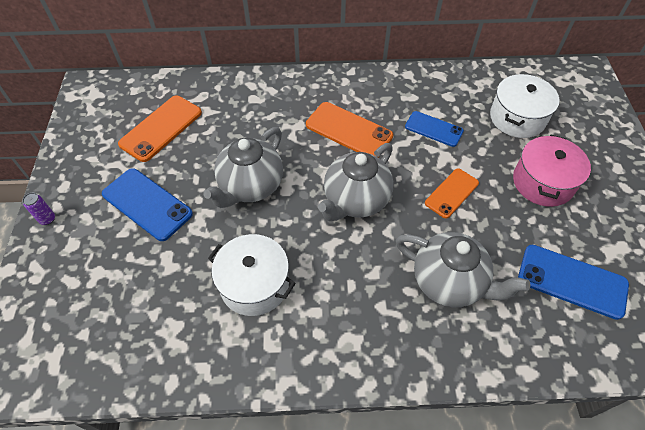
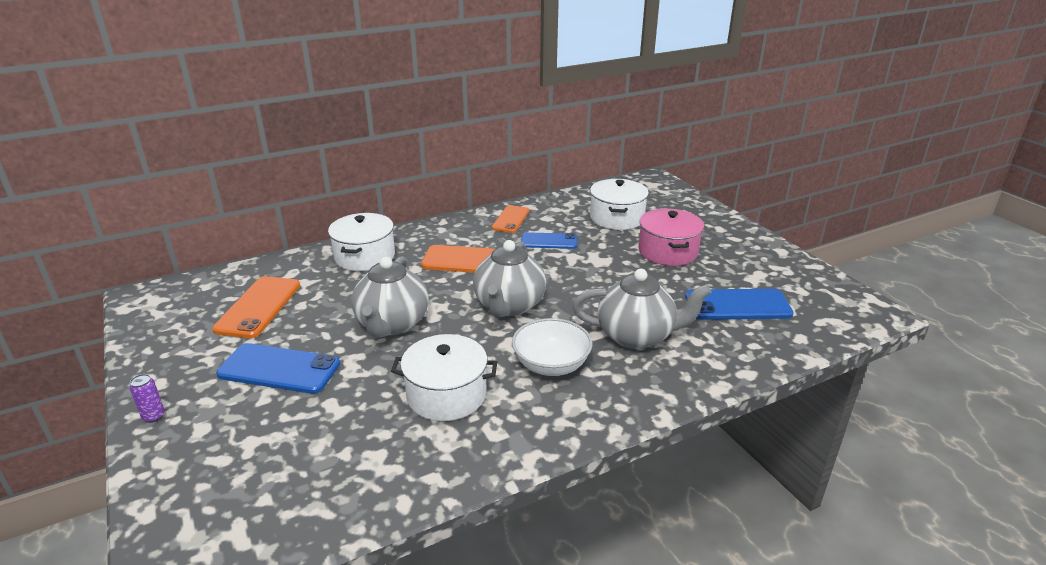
camera: 25 degrees left, 25 degrees down
orange phone [425,168,479,219] -> orange phone moved to [492,205,529,233]
none -> white pot [328,213,395,271]
none -> white bowl [512,318,592,376]

